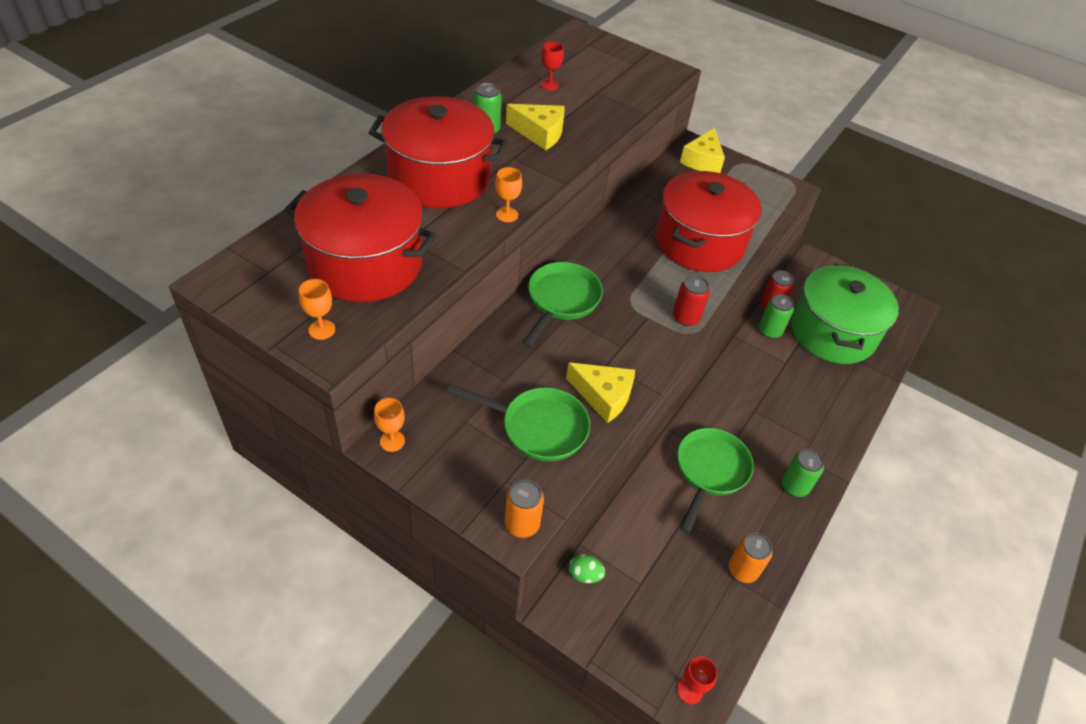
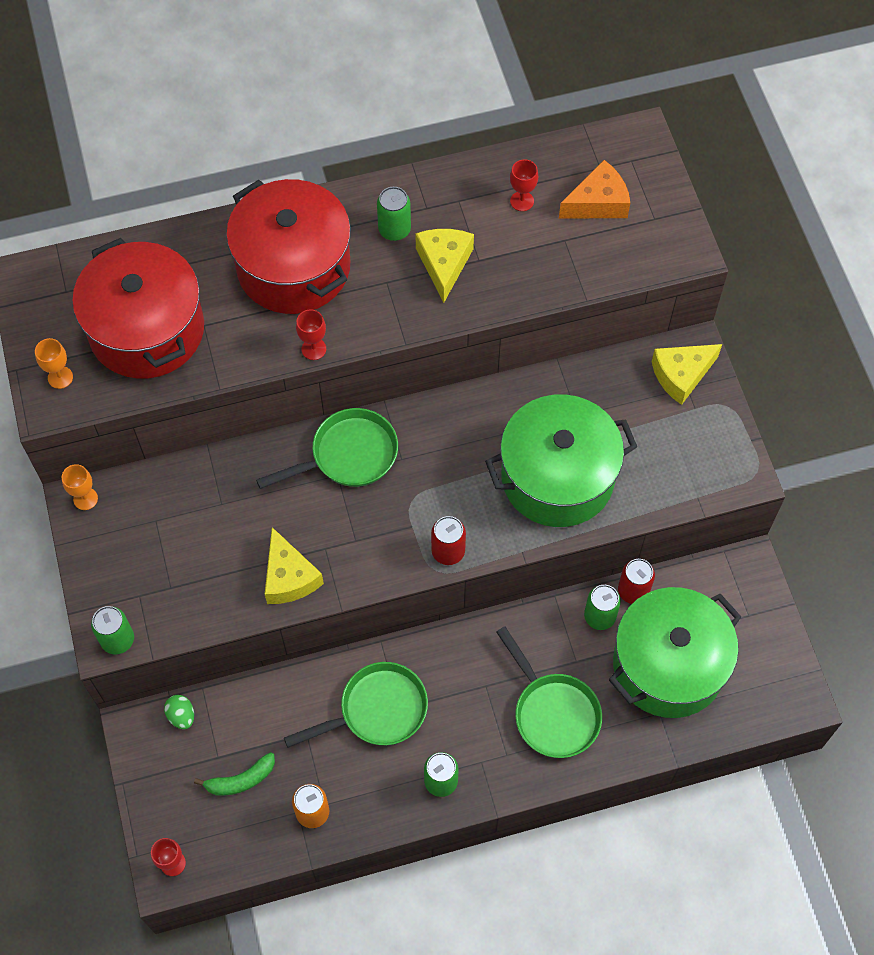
camera: 45 degrees right, 15 degrees up
green pan [447,384,590,462] -> green pan moved to [496,626,602,758]
orange goblet [495,167,522,222] -> red goblet [296,309,326,360]
orange can [505,480,544,538] -> green can [91,606,134,654]
yellow cheese [506,104,565,150] -> yellow cheese turned 150 degrees counterclockwise [415,229,474,303]
red pot [656,171,762,272] -> green pot [485,394,637,527]
none -> green banana [194,752,275,796]
none -> orange cheese [559,160,630,218]

